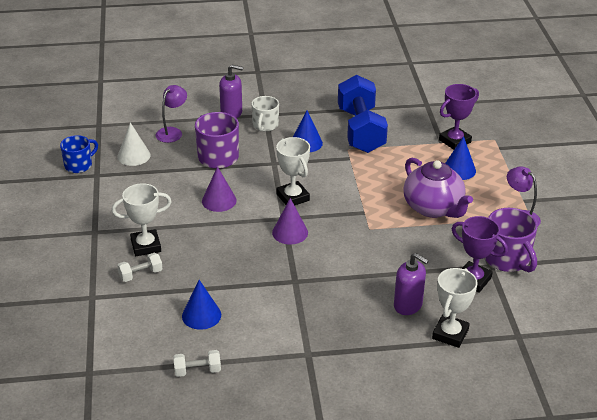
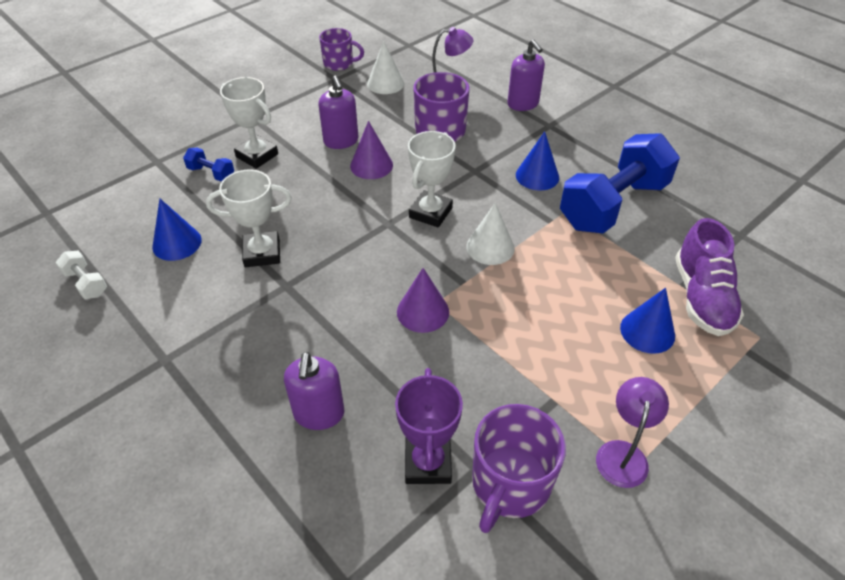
camera: 55 degrees right, 10 degrees up
blue mug [60,135,98,173] -> purple mug [319,28,364,71]
white dumbbell [117,253,163,282] -> blue dumbbell [183,147,234,181]
white mug [251,96,279,132] -> none
purple cone [272,198,308,245] -> purple cone moved to [397,268,449,333]
purple teapot [403,158,473,218] -> none
white trophy [432,268,477,348] -> white trophy moved to [206,170,292,267]
purple trophy [439,84,479,150] -> purple shoe [675,218,744,336]
none -> purple soap dispenser [318,76,358,149]
none -> white cone [466,203,515,265]

